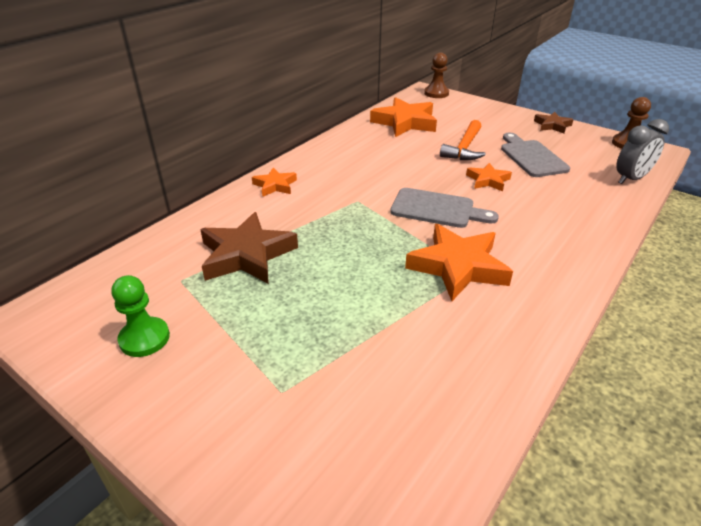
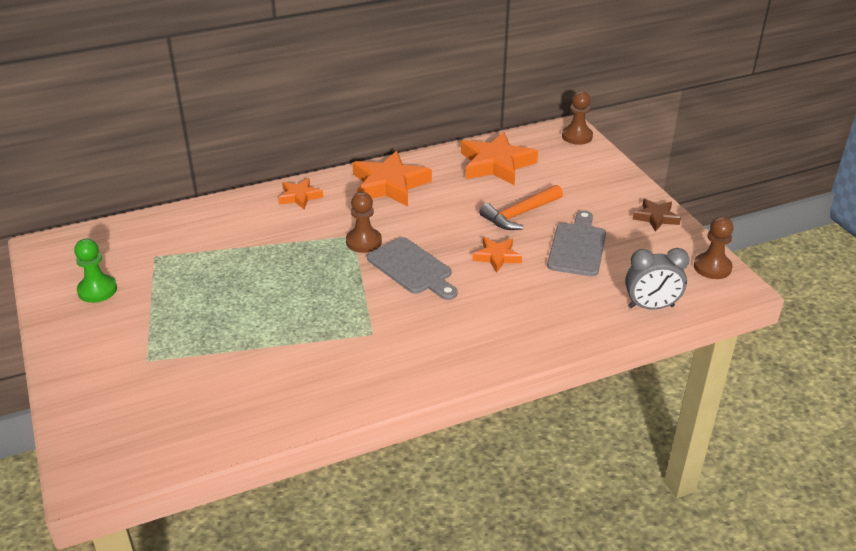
camera: 30 degrees right, 0 degrees up
brown star [200,212,298,284] -> none
orange star [405,224,513,301] -> orange star moved to [352,151,432,206]
none -> brown pawn [346,192,382,253]

